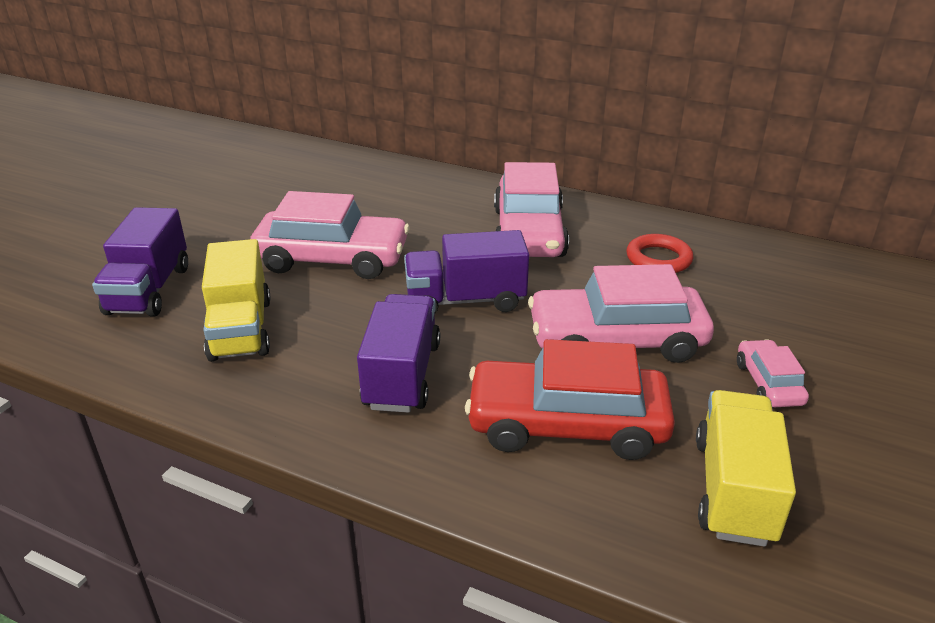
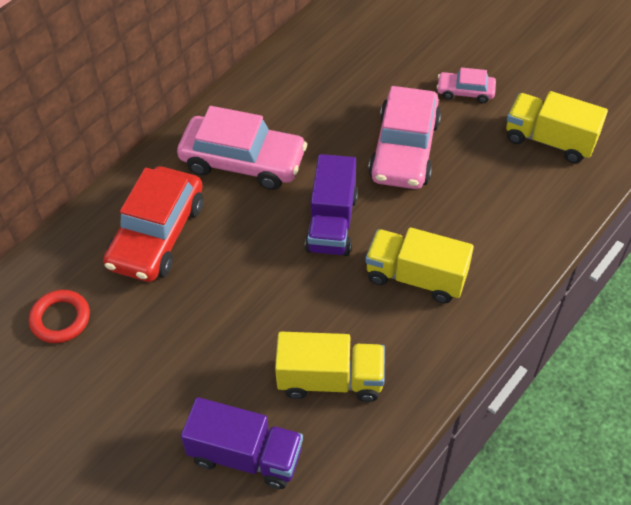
camera: 75 degrees left, 20 degrees up
pink car [250,191,409,279] -> none
purple truck [357,294,440,413] -> yellow truck [365,227,474,303]
red car [465,339,675,460] -> red car moved to [103,166,203,282]
red ring [626,234,693,273] -> red ring moved to [29,290,90,343]

